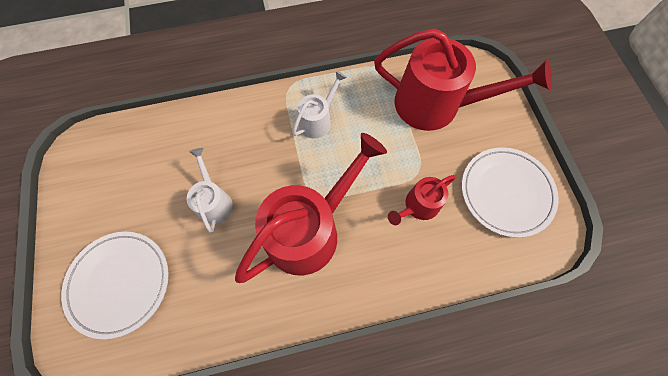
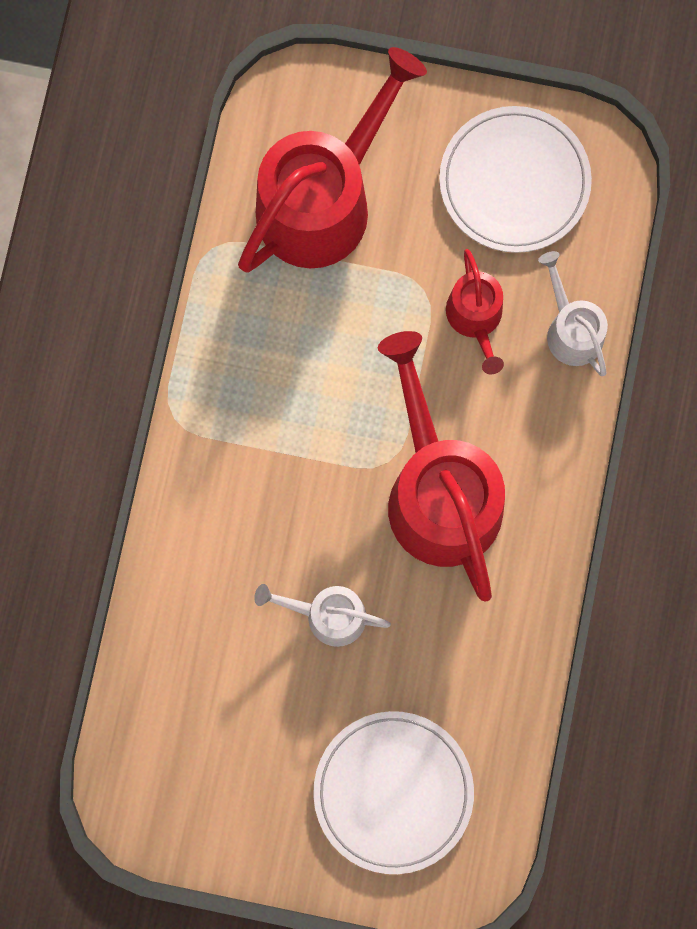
camera: 65 degrees left, 10 degrees up
white watering can [292,71,347,139] -> white watering can moved to [538,251,608,376]

